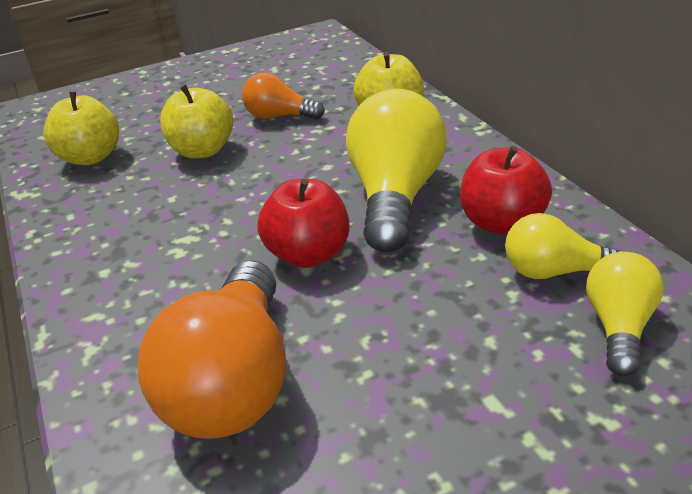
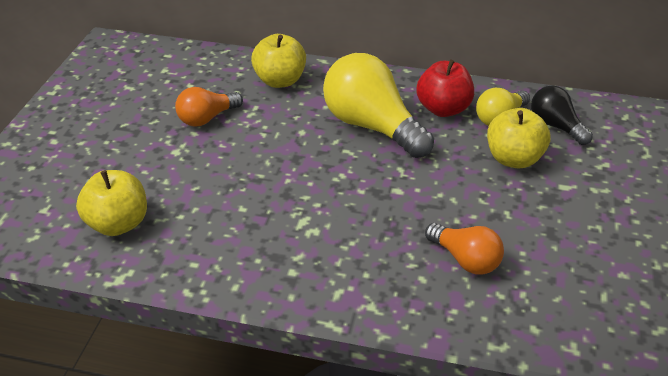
camera: 55 degrees left, 5 degrees up
orange light bulb [138,260,286,439] -> orange light bulb [425,223,504,275], size x0.55
yellow apple [160,85,233,158] -> yellow apple moved to [487,108,551,168]
red apple [257,179,350,268] -> none
yellow light bulb [586,252,664,376] -> black light bulb [531,85,593,145]

